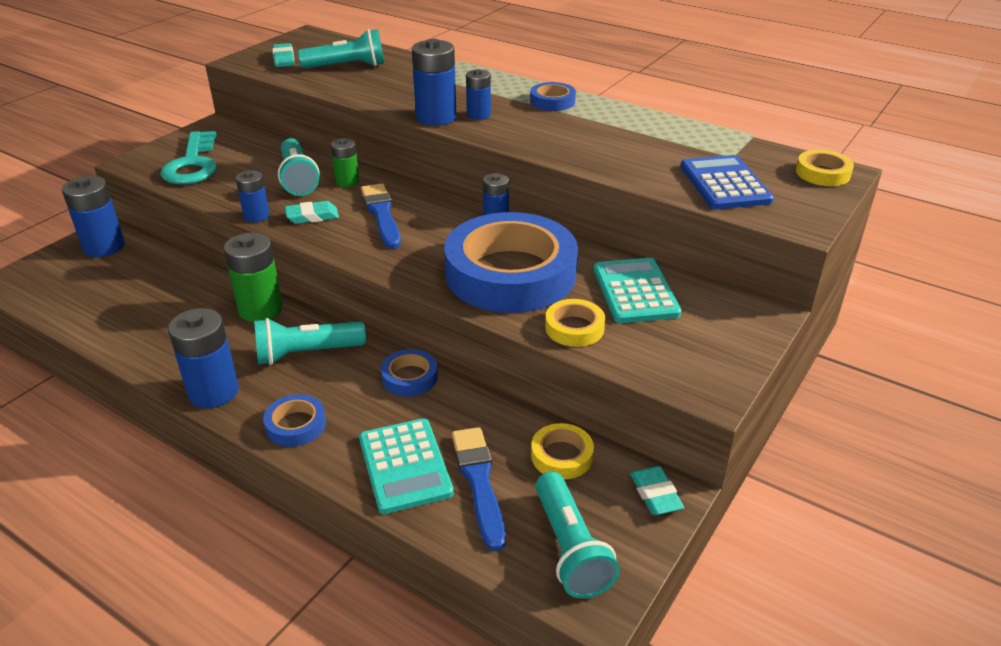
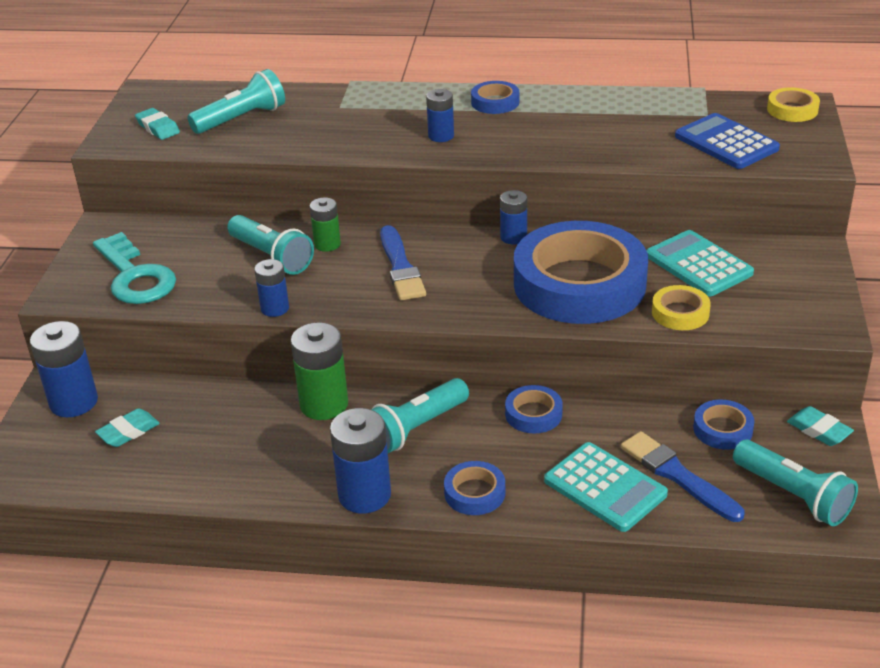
camera: 25 degrees left, 0 degrees up
turquoise eraser [285,201,339,224] -> turquoise eraser moved to [95,408,160,447]
blue brush [361,183,401,249] -> blue brush turned 150 degrees counterclockwise [380,225,426,301]
blue battery [412,39,457,126] -> none
yellow tape [531,423,594,479] -> blue tape [693,400,755,450]

